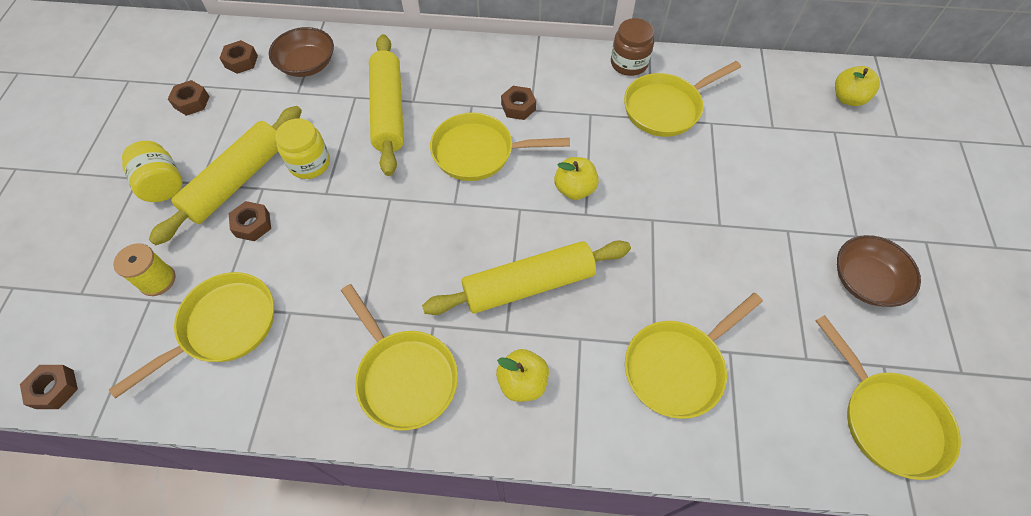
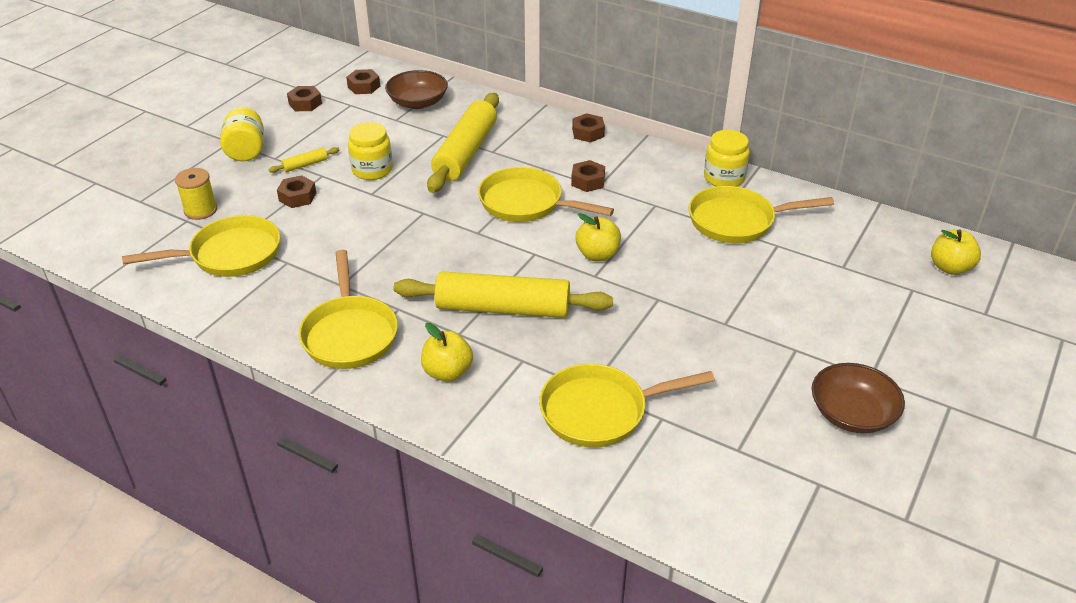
camera: 25 degrees right, 20 degrees down
brown nut [20,365,78,409] -> brown nut moved to [572,113,605,143]
yellow rolling pin [149,106,302,245] -> yellow rolling pin [269,147,339,173], size x0.40
brown jar [611,18,654,76] -> yellow jar [704,130,750,187]
yellow pan [816,315,961,480] -> none

